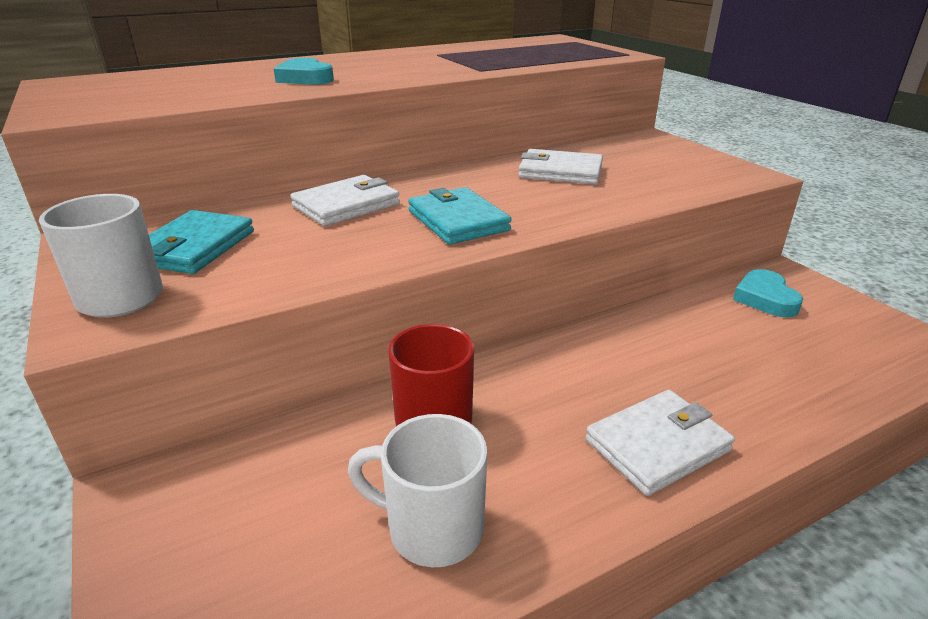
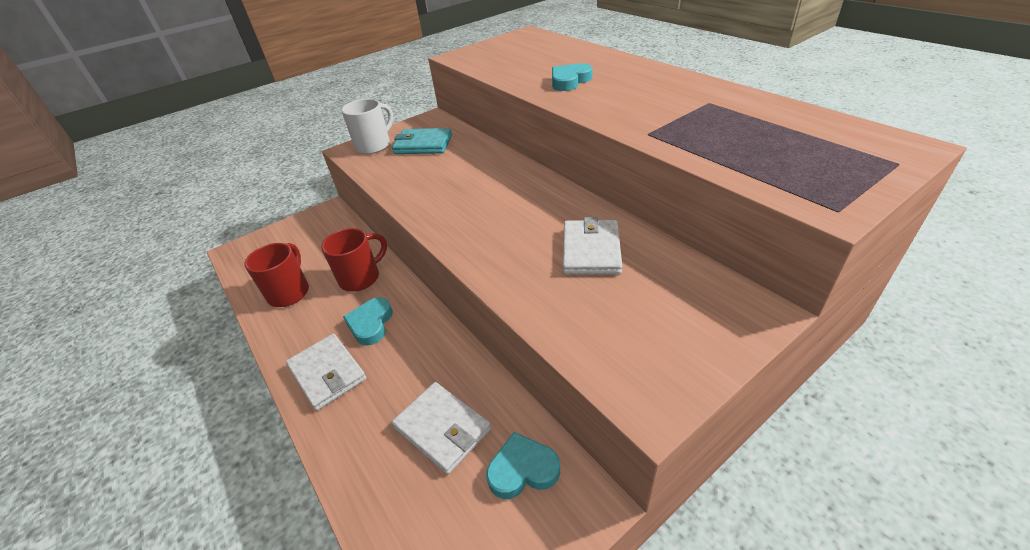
camera: 85 degrees right, 10 degrees up
white wallet [290,175,400,226] -> white wallet moved to [392,382,491,475]
white mug [348,414,488,567] -> red mug [244,243,309,307]
turquoise wallet [408,187,511,245] -> none
none -> turquoise heart [343,297,393,346]

